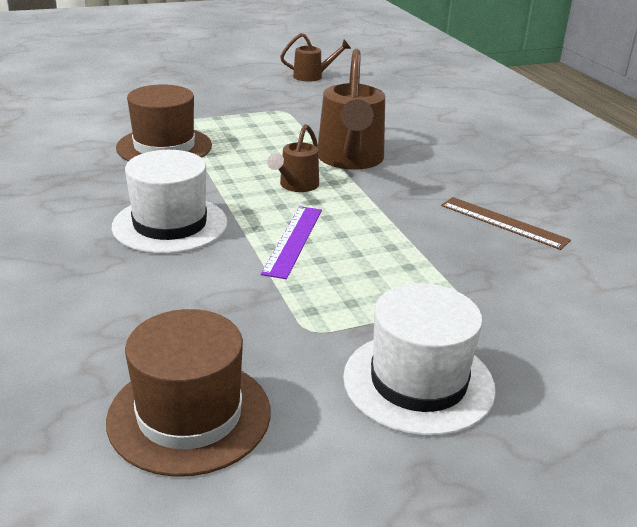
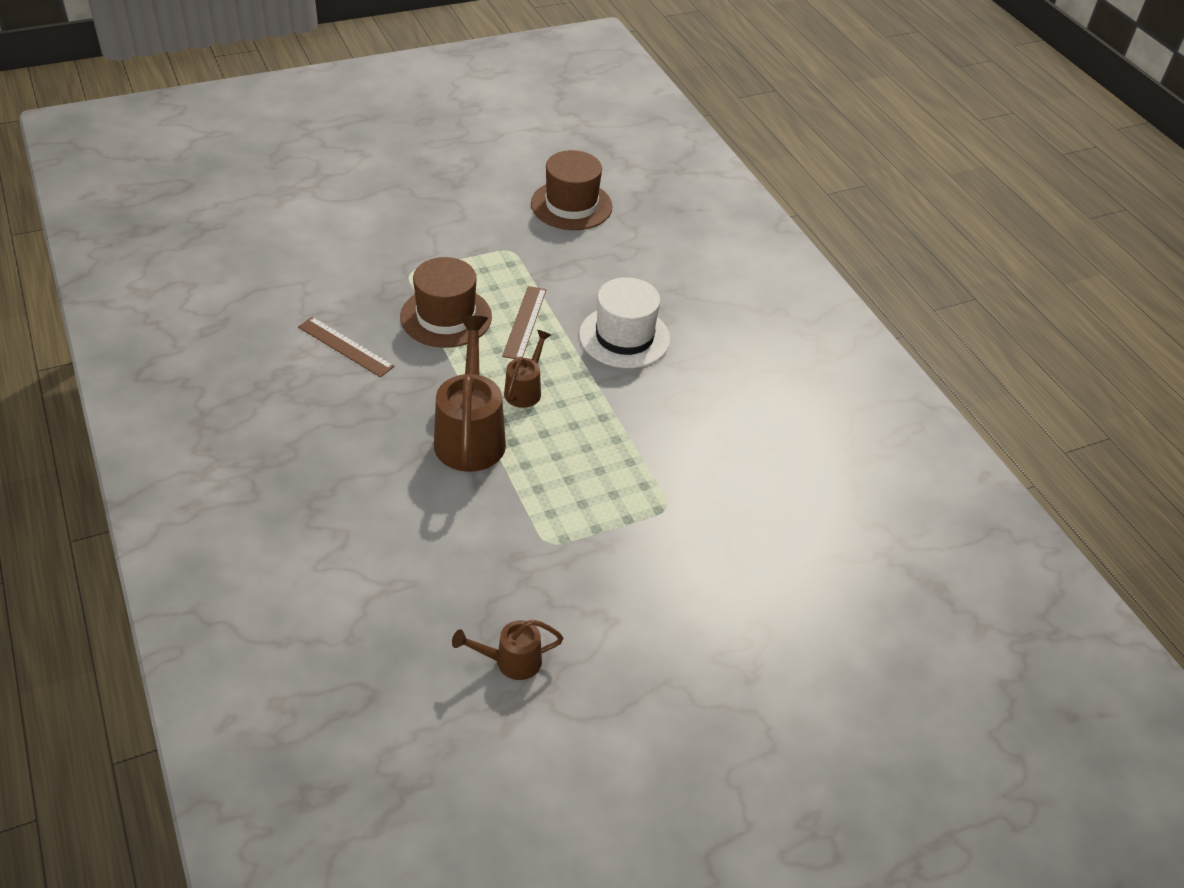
camera: 175 degrees right, 15 degrees up
brown hat [116,84,212,161] -> brown hat moved to [400,257,492,348]
purple ruler [261,206,322,279] -> brown ruler [502,286,546,359]
white hat [343,283,496,436] -> none

